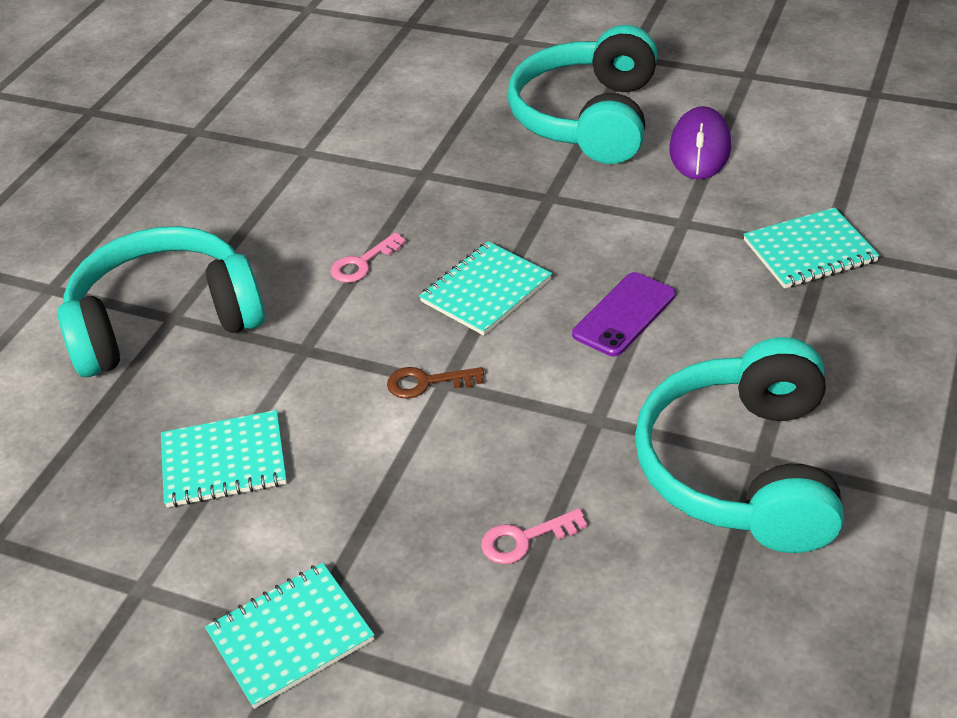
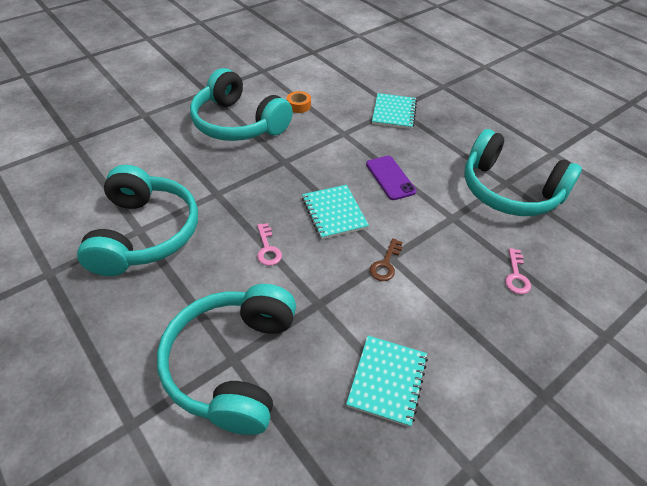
camera: 65 degrees left, 5 degrees up
turquoise notebook [205,563,374,709] -> none
purple mouse [670,106,731,179] -> orange tape [287,91,311,113]
none -> turquoise headphones [77,165,198,276]

